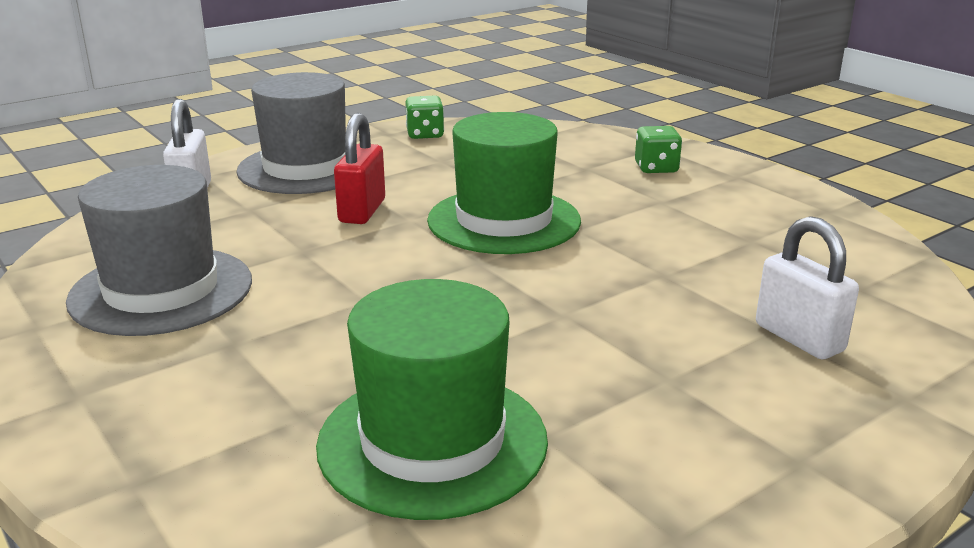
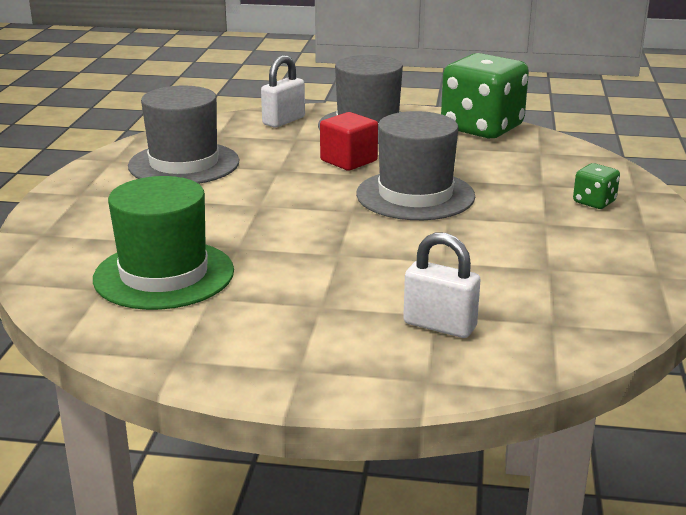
camera: 45 degrees right, 0 degrees up
red padlock [334,113,385,224] -> red cube [320,112,378,171]
green dice [405,96,444,139] -> green dice [441,53,529,138], size x2.29
green hat [427,112,581,254] -> grey hat [356,111,475,220]
white padlock [756,216,859,359] -> white padlock turned 75 degrees counterclockwise [403,232,481,338]

